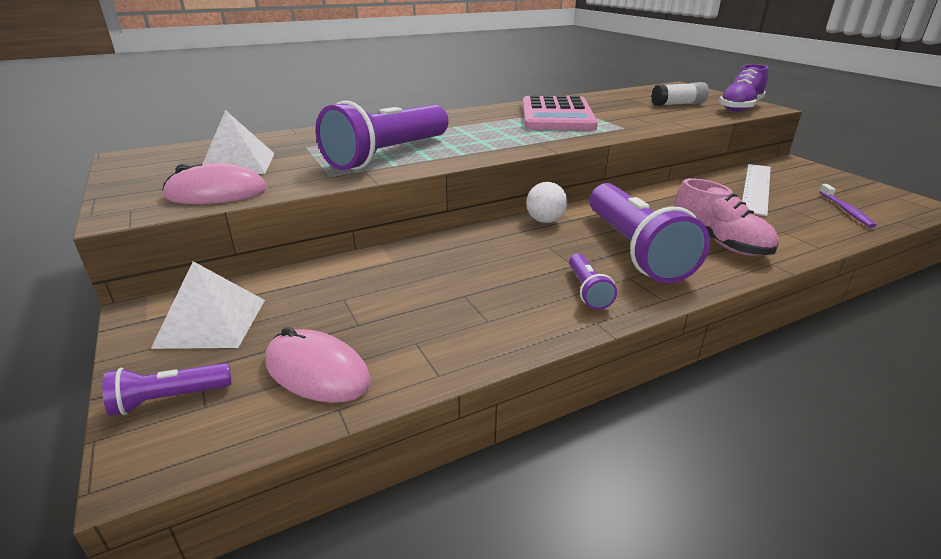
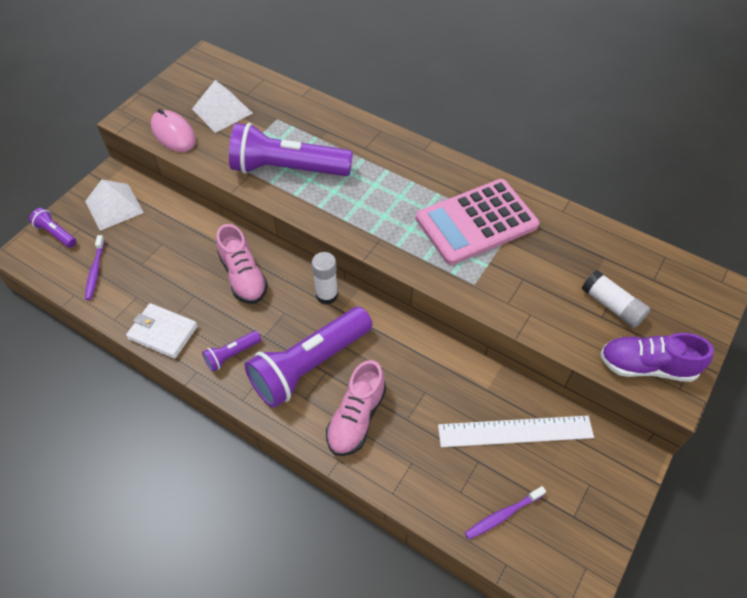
camera: 60 degrees right, 25 degrees up
pink mouse [265,327,371,403] -> purple toothbrush [85,235,105,300]
white ball [526,182,567,223] -> white glue stick [312,252,338,305]
none -> white wallet [126,303,198,359]
none -> pink shoe [216,224,268,304]

